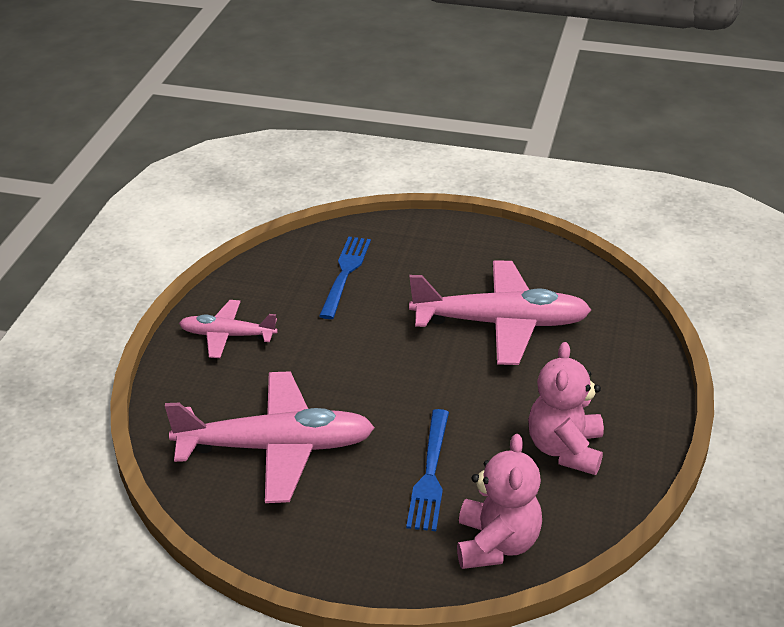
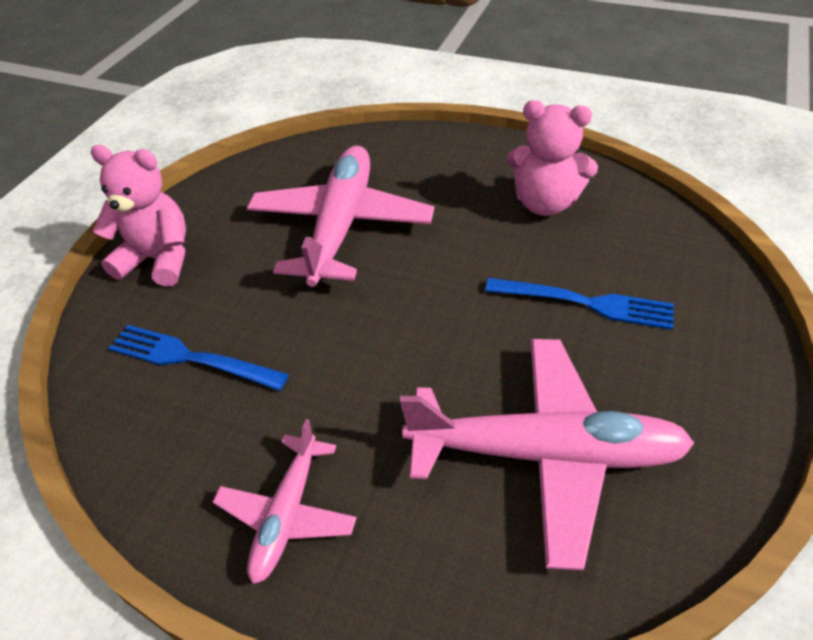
camera: 80 degrees left, 10 degrees up
pink plane [165,371,375,503] -> pink plane turned 90 degrees clockwise [400,339,694,570]
pink teddy bear [457,434,542,569] -> pink teddy bear moved to [90,145,186,287]

